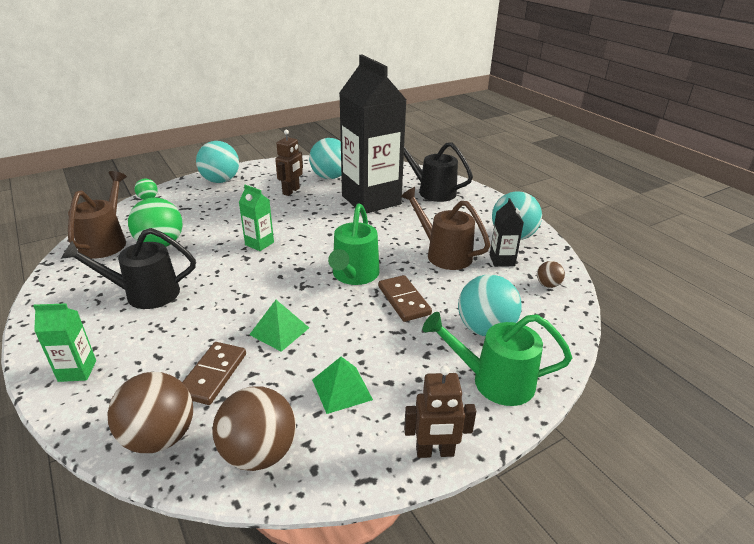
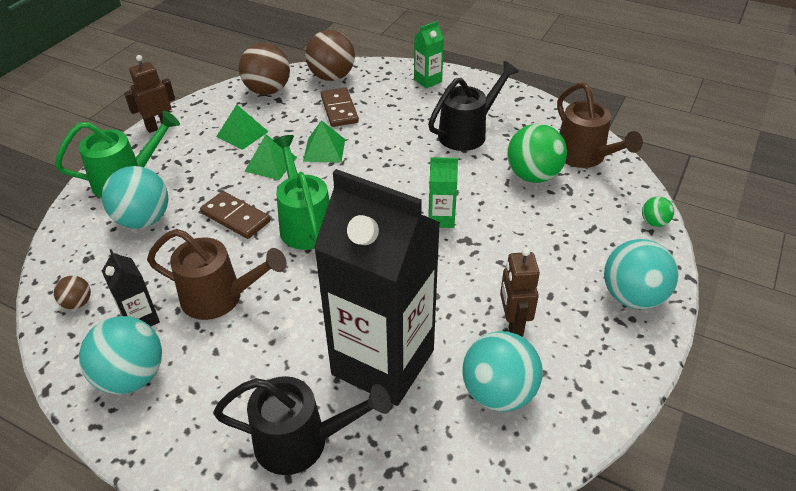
camera: 150 degrees right, 10 degrees up
none -> green pyramid [245,134,297,180]

